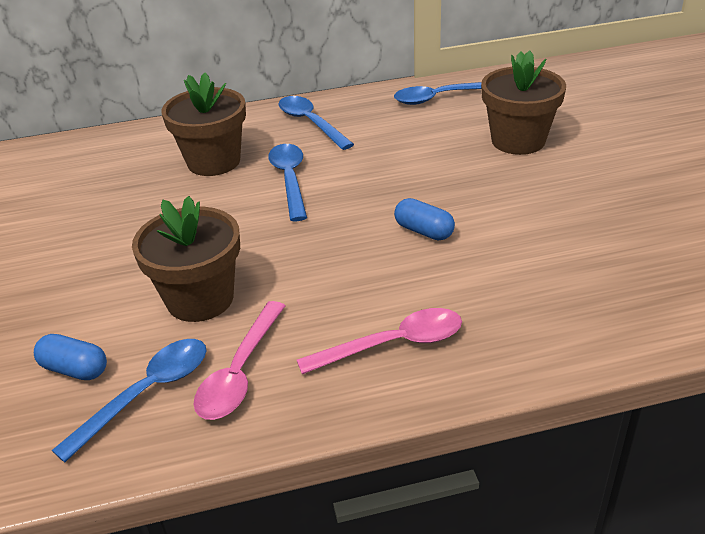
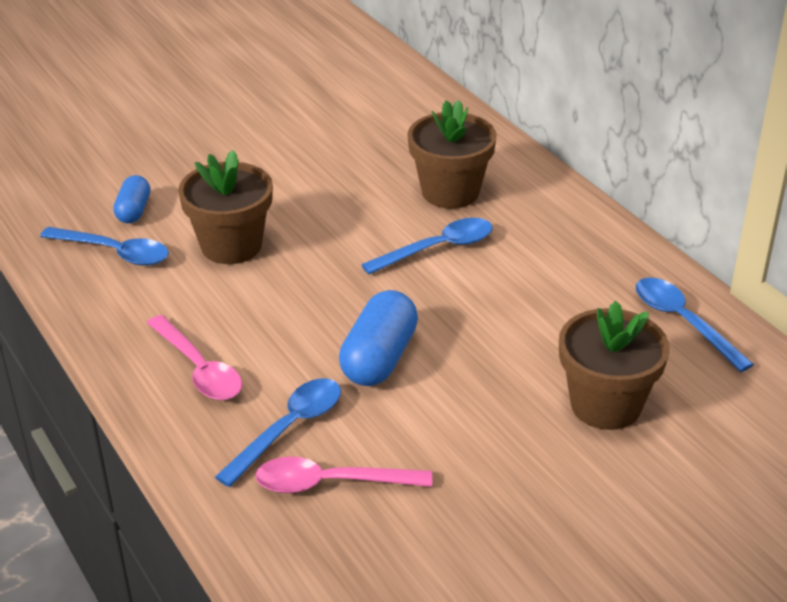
camera: 70 degrees right, 0 degrees up
pink spoon [193,301,285,420] -> pink spoon moved to [255,457,432,493]
blue spoon [278,96,354,150] -> blue spoon moved to [215,378,341,487]
blue capsule [394,198,455,240] -> blue capsule [339,290,418,386], size x1.67

